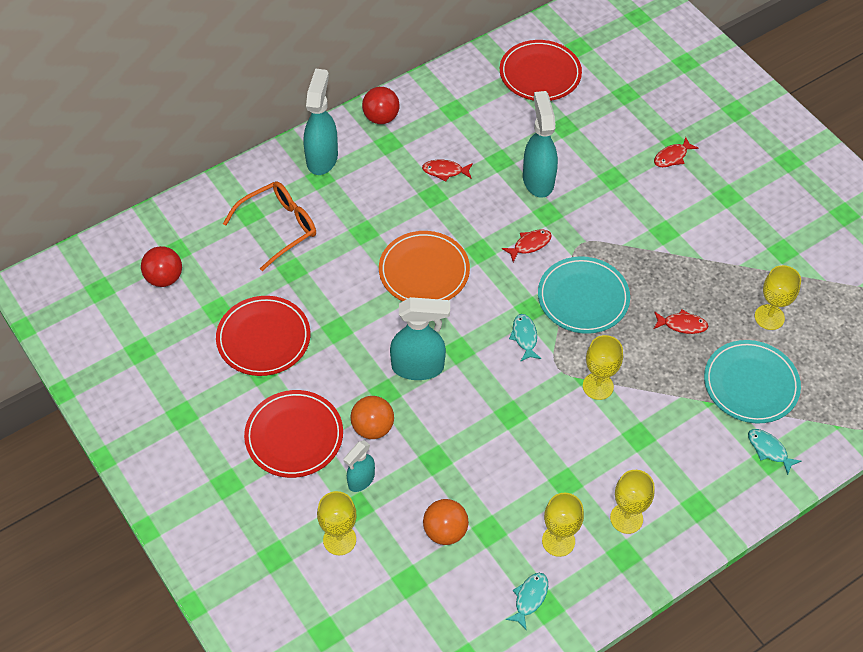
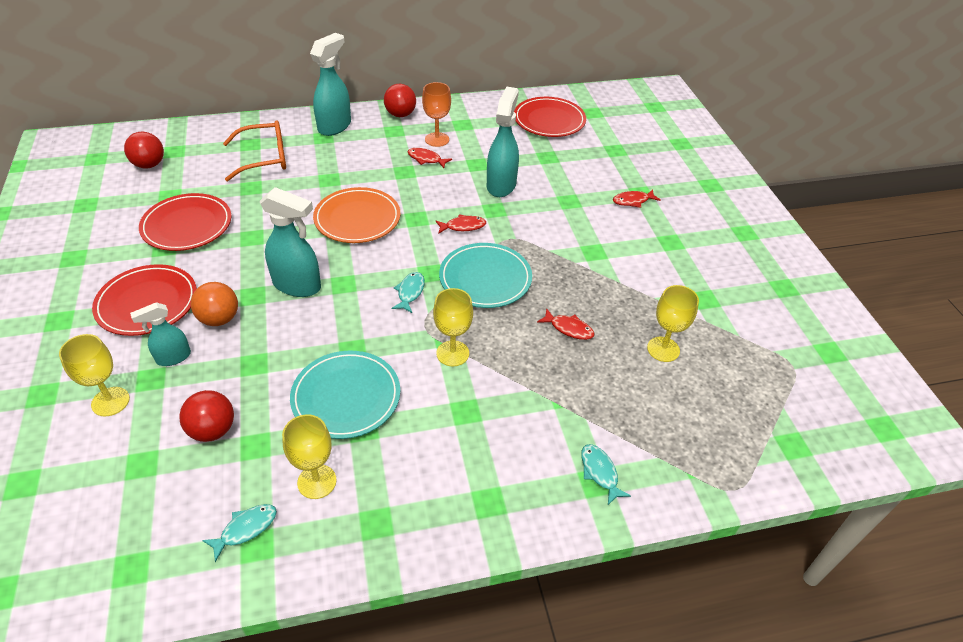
camera: 20 degrees right, 10 degrees down
orange ball [423,499,469,545] -> red ball [179,390,234,442]
yellow goblet [610,470,655,534] -> none
turquoise plate [704,340,801,424] -> turquoise plate moved to [290,351,400,439]
none -> orange goblet [422,82,451,147]

